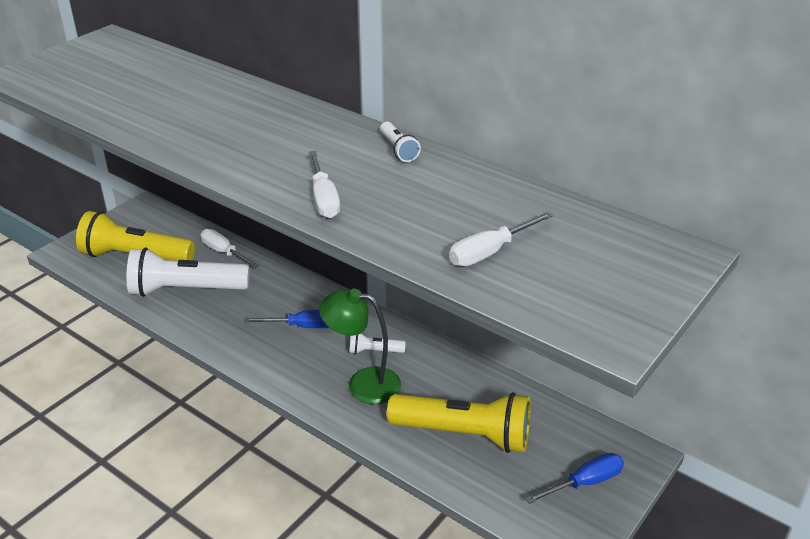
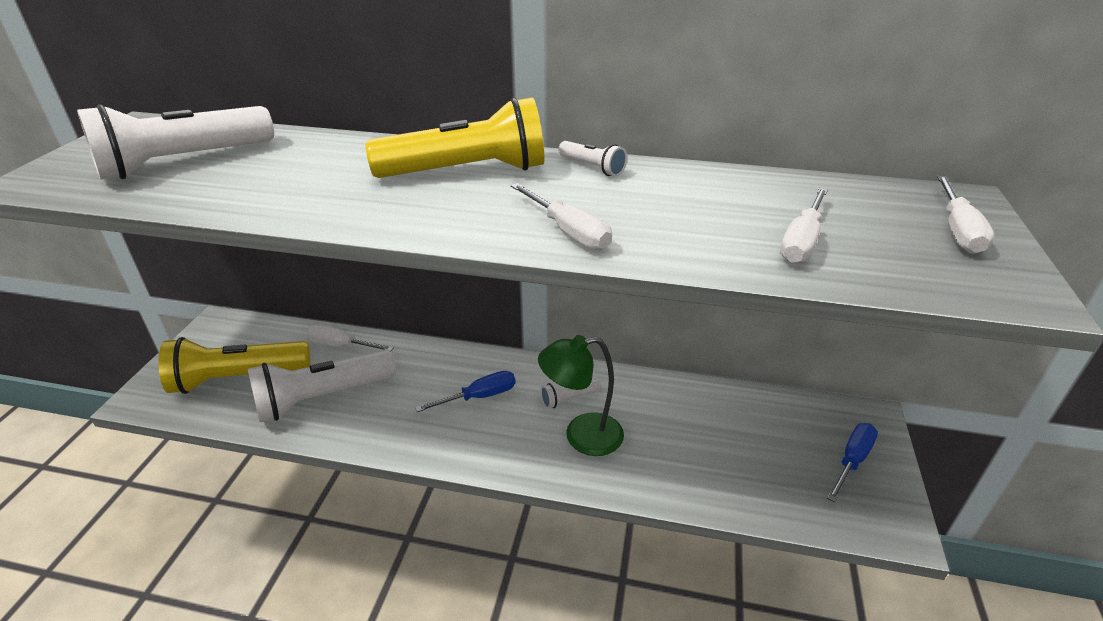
camera: 25 degrees left, 0 degrees up
yellow flashlight [387,392,530,453] -> yellow flashlight moved to [365,97,544,178]
none -> white flashlight [77,104,274,180]
none -> white screwdriver [937,176,994,254]

